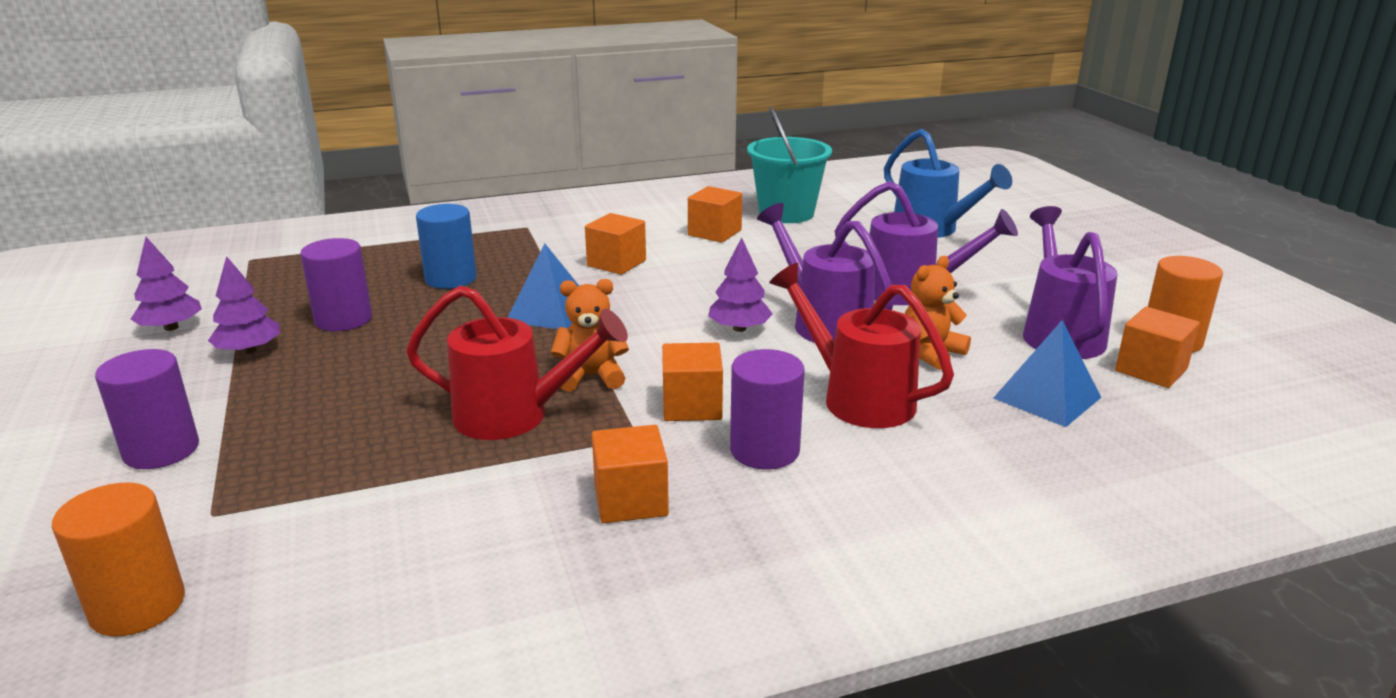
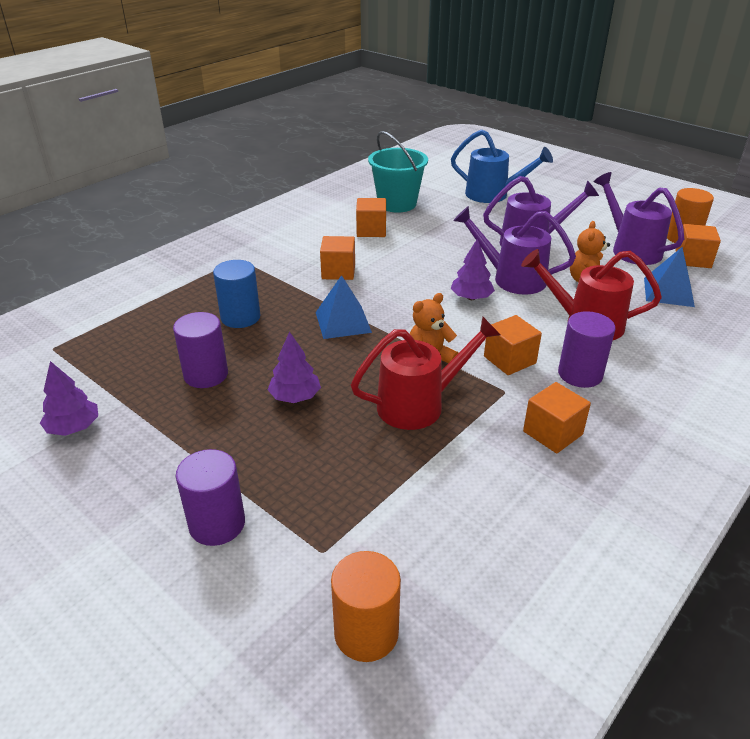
camera: 30 degrees left, 10 degrees up
purple tree [208,256,280,354] -> purple tree moved to [268,331,321,403]

